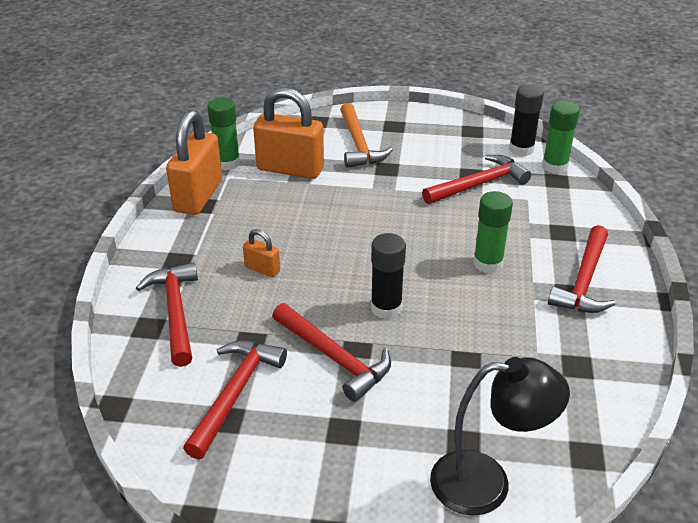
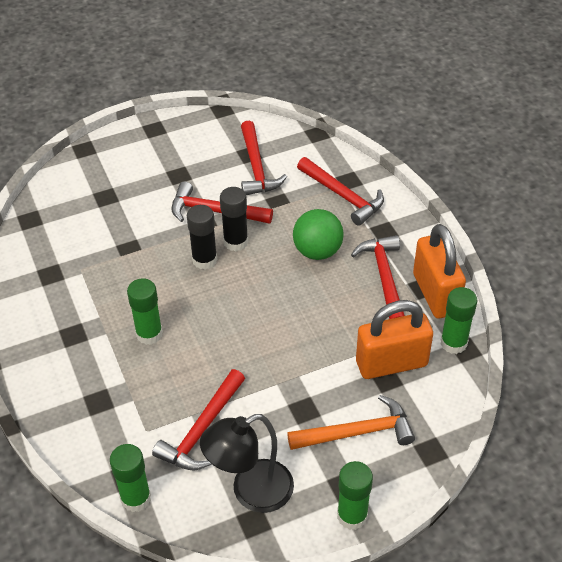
camera: 150 degrees right, 10 degrees up
orange padlock [243,229,280,277] -> green ball [293,209,344,260]
orange hammer [340,103,393,168] -> orange hammer turned 120 degrees clockwise [287,395,415,450]
black lamp [430,357,570,516] -> black lamp moved to [200,414,294,513]
black glue stick [509,85,544,156] -> black glue stick moved to [220,187,248,251]
red hammer [548,225,616,313] -> red hammer moved to [351,235,405,319]
none -> green glue stick [337,461,373,530]

